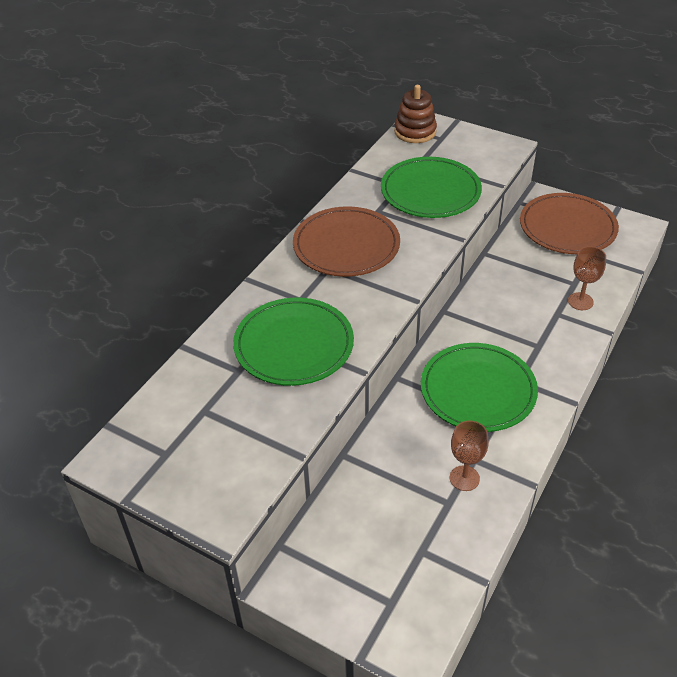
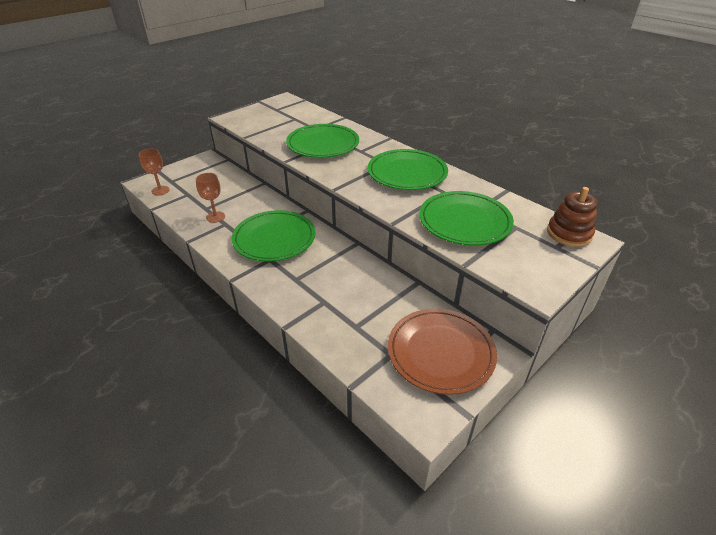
camera: 105 degrees right, 5 degrees down
brown plate [293,206,400,277] -> green plate [367,149,448,190]
brown goblet [568,246,606,310] -> brown goblet moved to [138,149,170,196]

